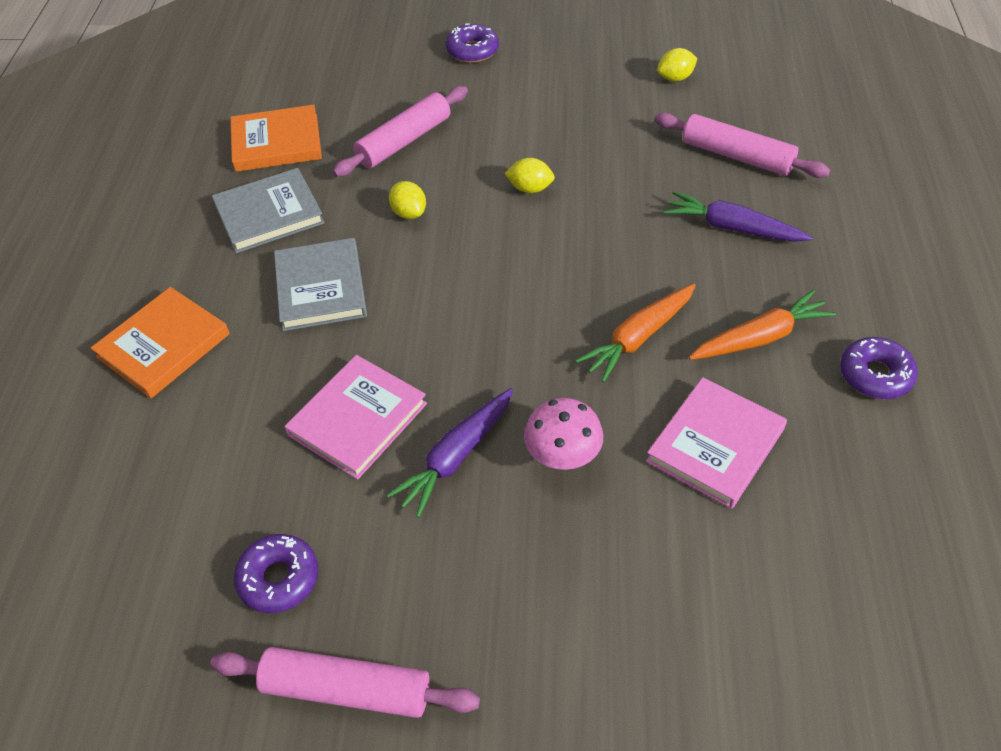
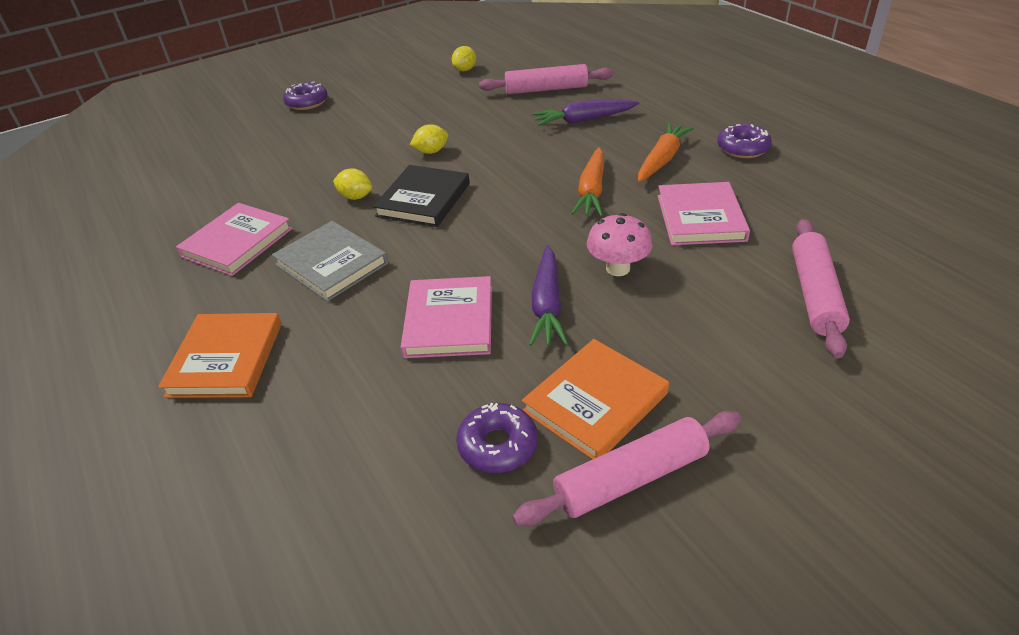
camera: 35 degrees left, 10 degrees down
grey book [212,168,325,253] -> pink book [176,203,292,276]
orange book [230,105,322,172] -> orange book moved to [522,339,669,460]
pink rolling pin [332,86,468,177] -> pink rolling pin moved to [792,219,850,358]
none -> black book [373,165,470,227]

